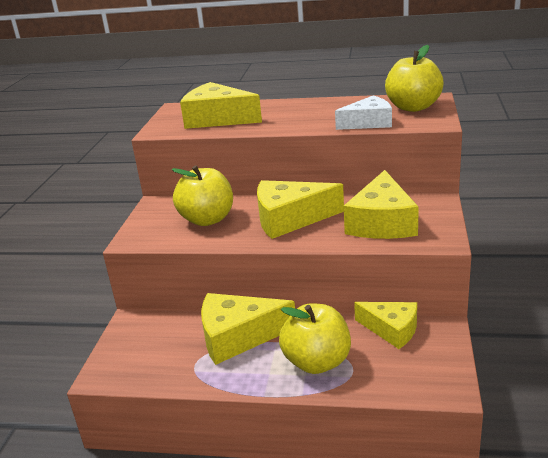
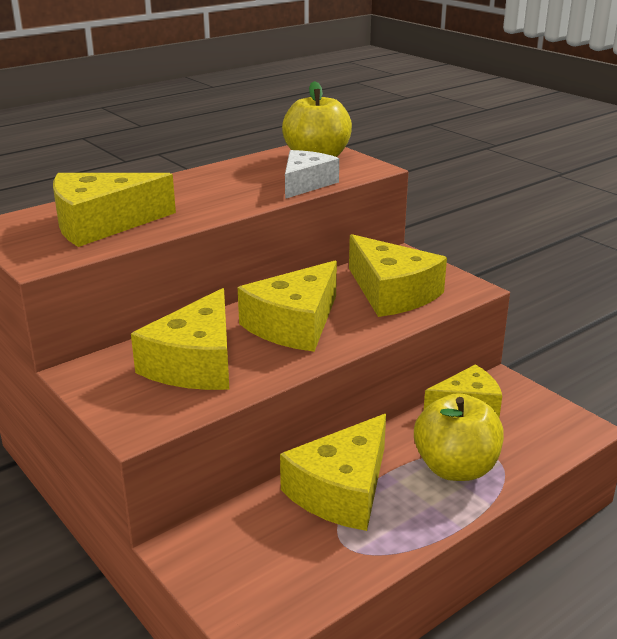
camera: 50 degrees left, 0 degrees up
yellow apple [172,165,233,226] -> yellow cheese [131,288,229,390]

